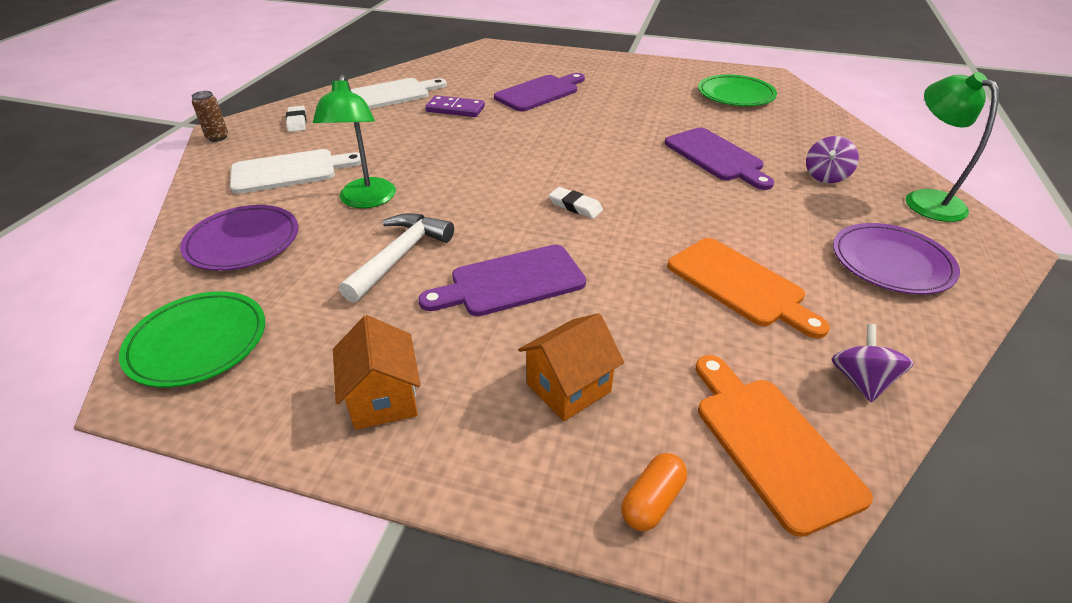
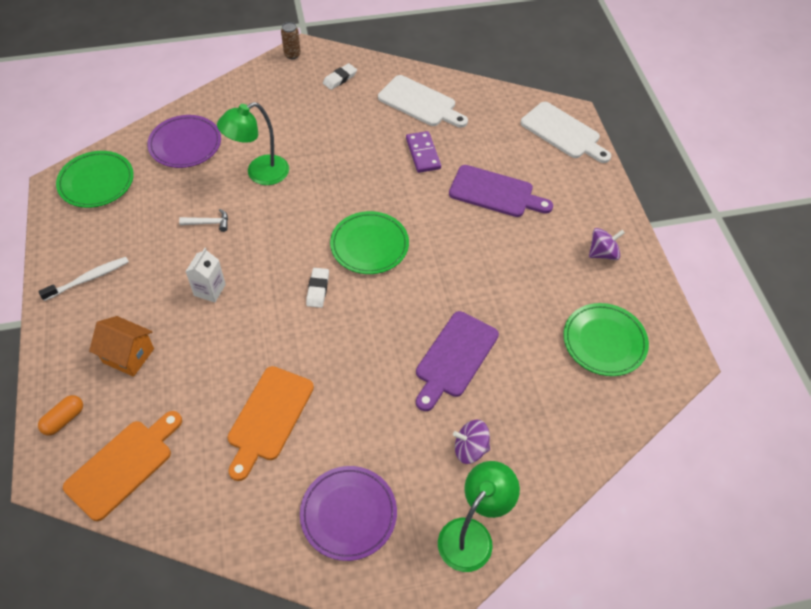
camera: 60 degrees right, 15 degrees up
white cutting board [230,149,362,194] -> white cutting board moved to [521,102,611,163]
orange house [333,315,420,430] -> white toothbrush [38,257,129,301]
white hammer [339,213,454,303] -> white hammer [179,209,228,232], size x0.53
purple cutting board [418,245,586,316] -> white carton [185,248,226,302]
orange capsule [621,453,687,531] -> orange capsule turned 60 degrees counterclockwise [38,395,83,436]
purple spinning top [831,324,914,402] -> purple spinning top moved to [589,228,625,260]
none -> green plate [330,211,409,274]

